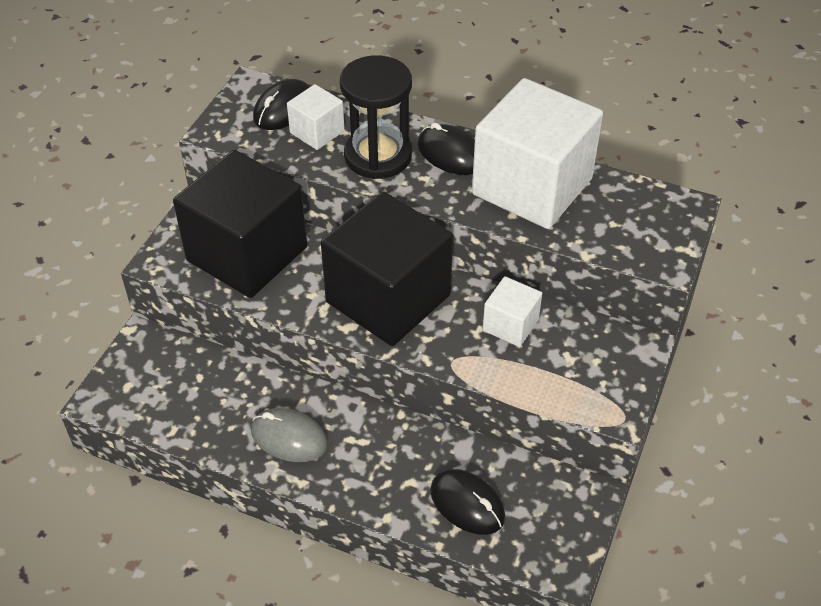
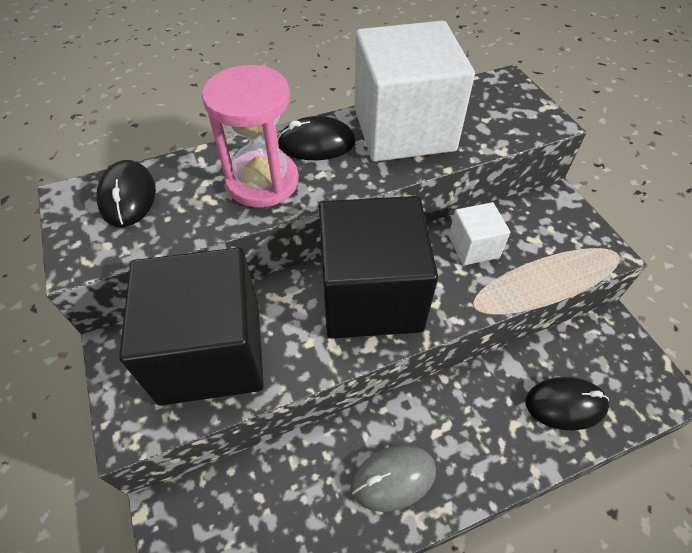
camera: 45 degrees left, 5 degrees up
white cube [287,84,345,150] -> none
black hourglass [340,55,412,179] -> pink hourglass [202,65,299,207]

